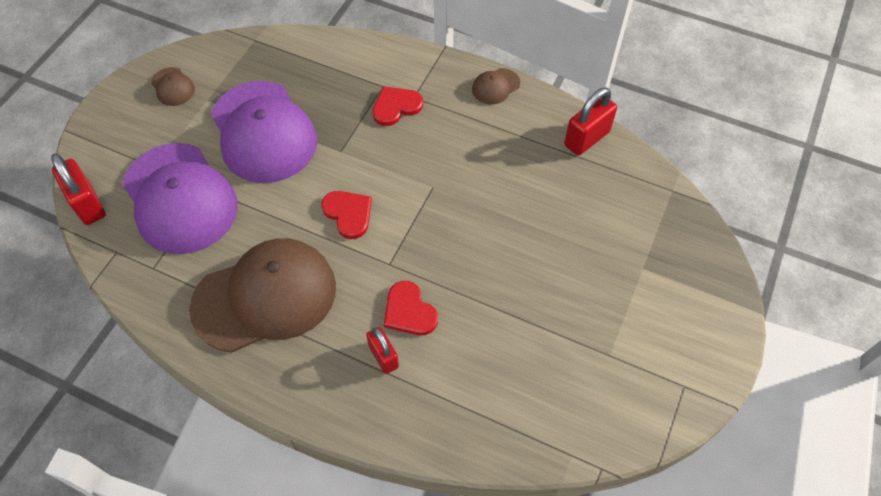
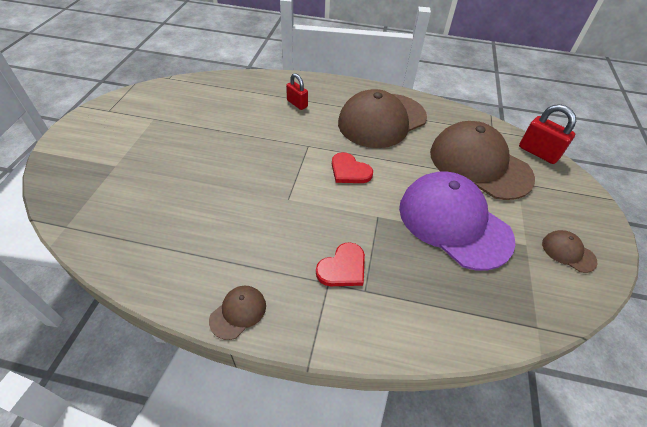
camera: 165 degrees right, 10 degrees down
purple cap [122,143,238,254] -> brown cap [430,121,535,200]
red heart [384,281,438,335] -> none
red padlock [564,87,617,156] -> none

